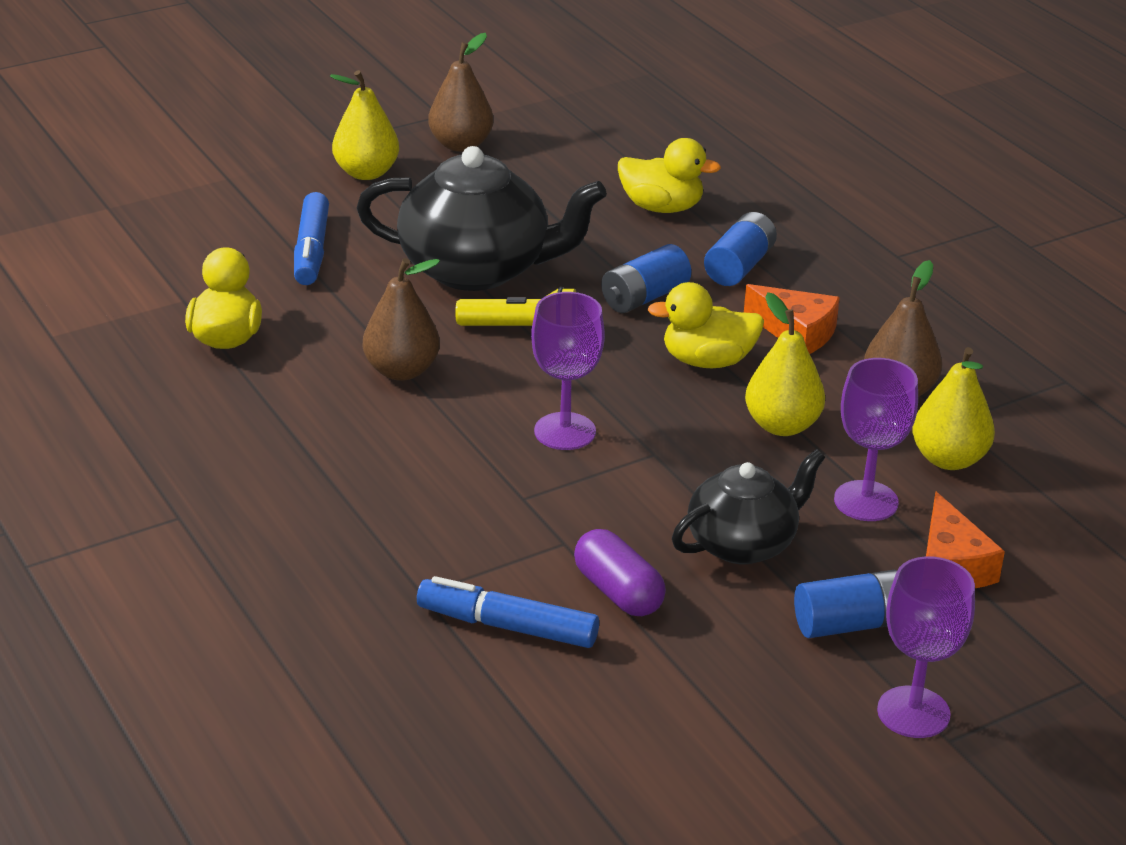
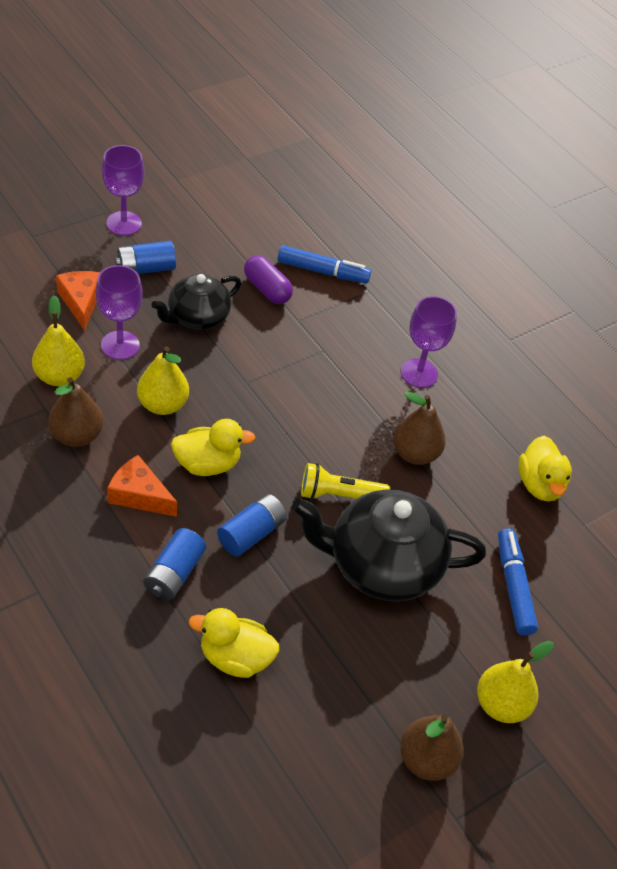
camera: 170 degrees right, 15 degrees up
purple goblet [531,292,605,450] -> purple goblet moved to [401,296,457,388]

